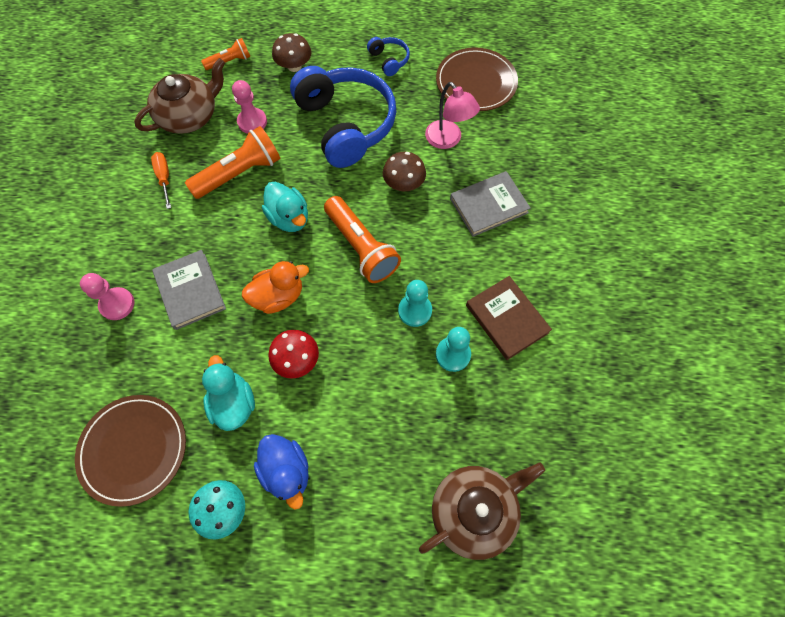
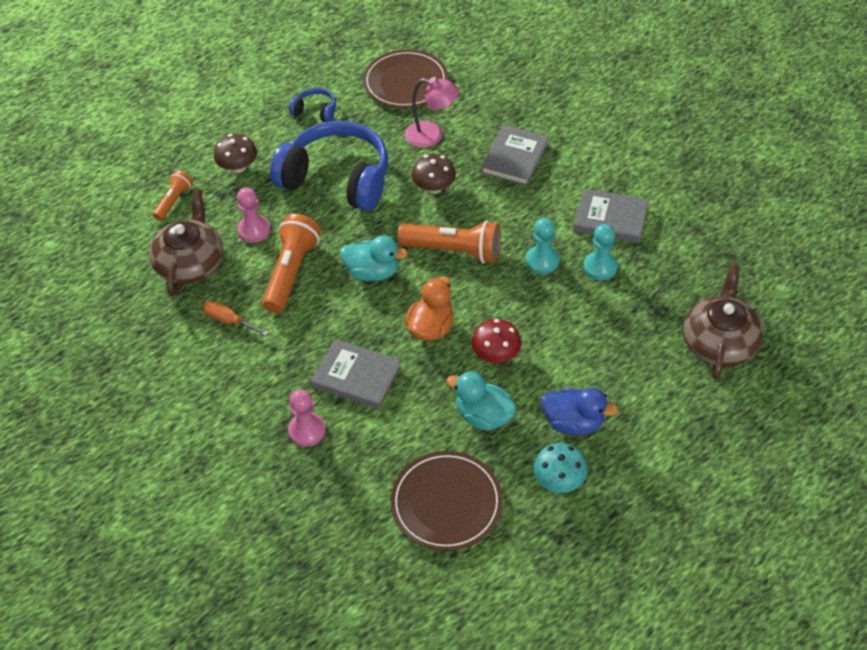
camera: 40 degrees left, 15 degrees down
brown book [466,276,552,360] -> grey book [573,189,649,243]

